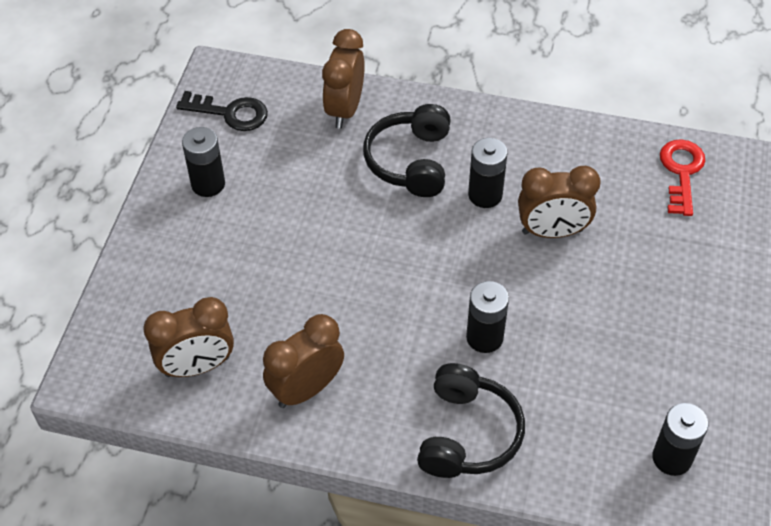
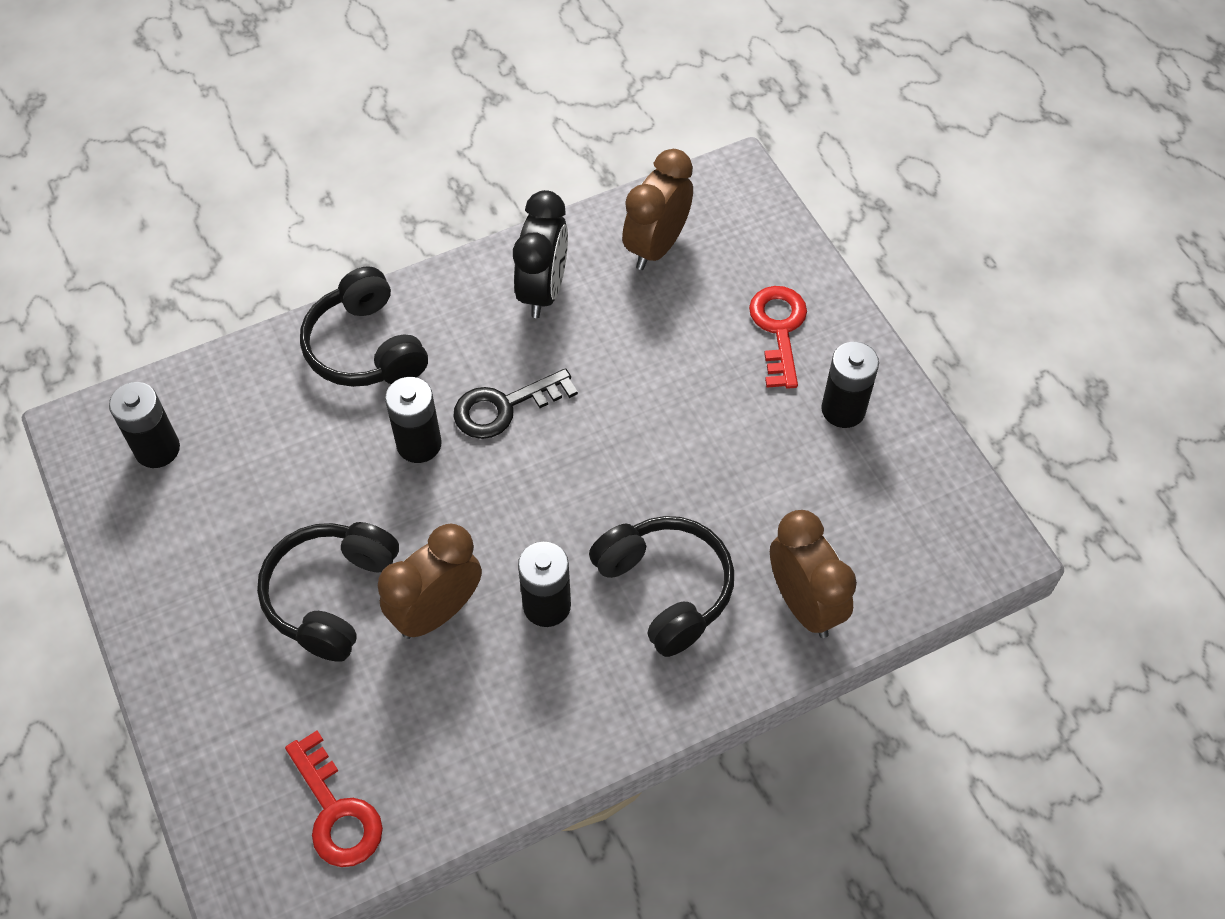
camera: 140 degrees right, 5 degrees up
black key [176,91,268,131] -> black key moved to [453,368,578,439]
brown clock [263,314,344,408] -> black clock [513,190,568,318]
none -> black headphones [257,522,399,662]
none -> red key [749,286,807,389]

